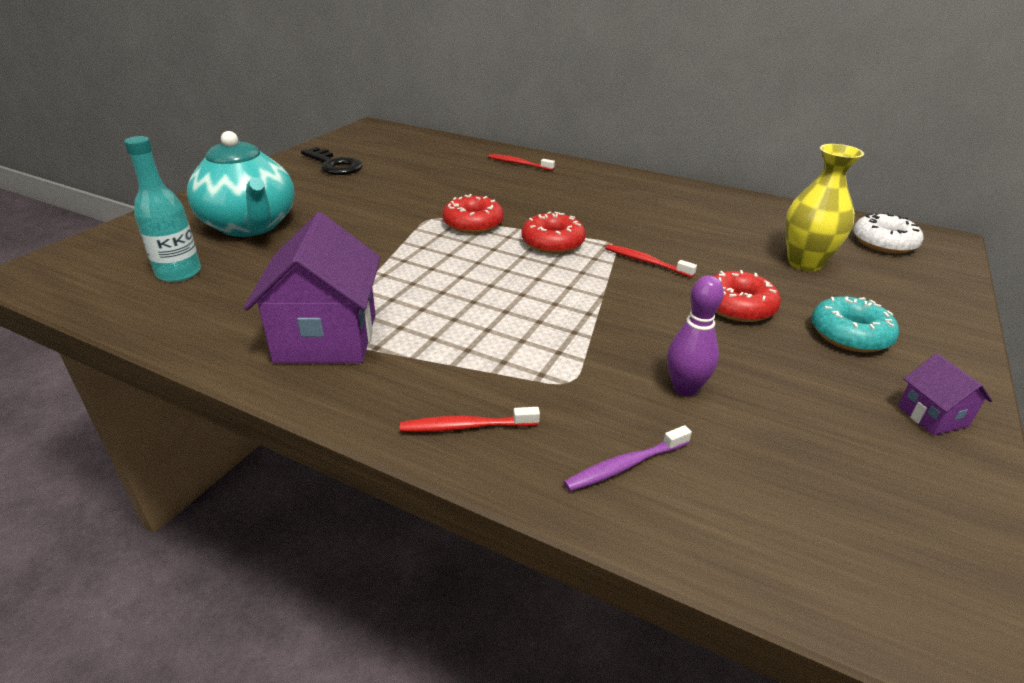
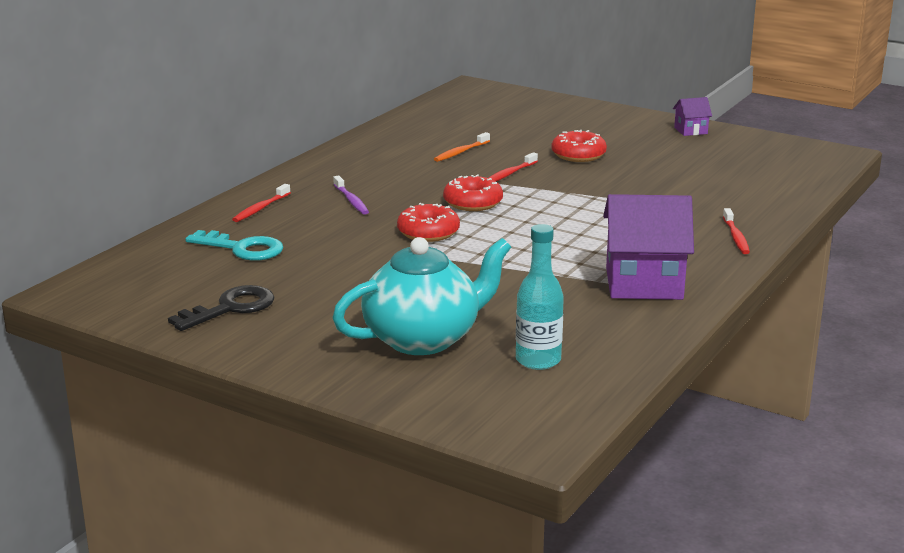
camera: 85 degrees left, 10 degrees down
purple toothbrush [564,425,692,491] -> purple toothbrush moved to [333,176,369,215]
purple bowling pin [667,275,724,397] -> none
yellow vase [785,144,864,271] -> none
turquoise donut [812,296,899,352] -> none
white donut [853,213,924,254] -> none
none -> turquoise key [185,230,283,261]
none -> orange toothbrush [434,132,490,162]

